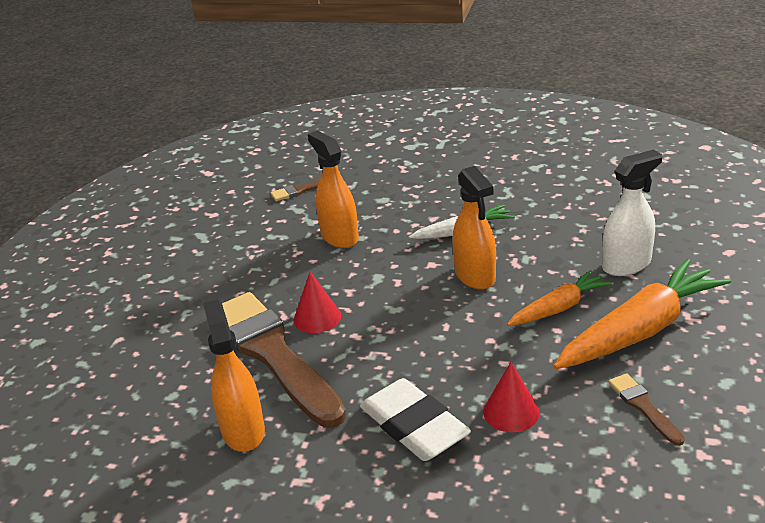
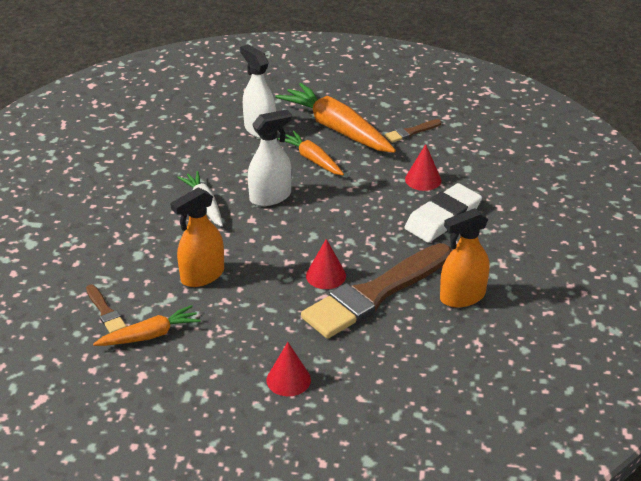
camera: 100 degrees left, 5 degrees up
orange spray bottle [452,166,496,289] -> white spray bottle [248,109,292,206]
none -> orange carrot [93,305,201,346]
none -> red cone [267,342,311,396]

